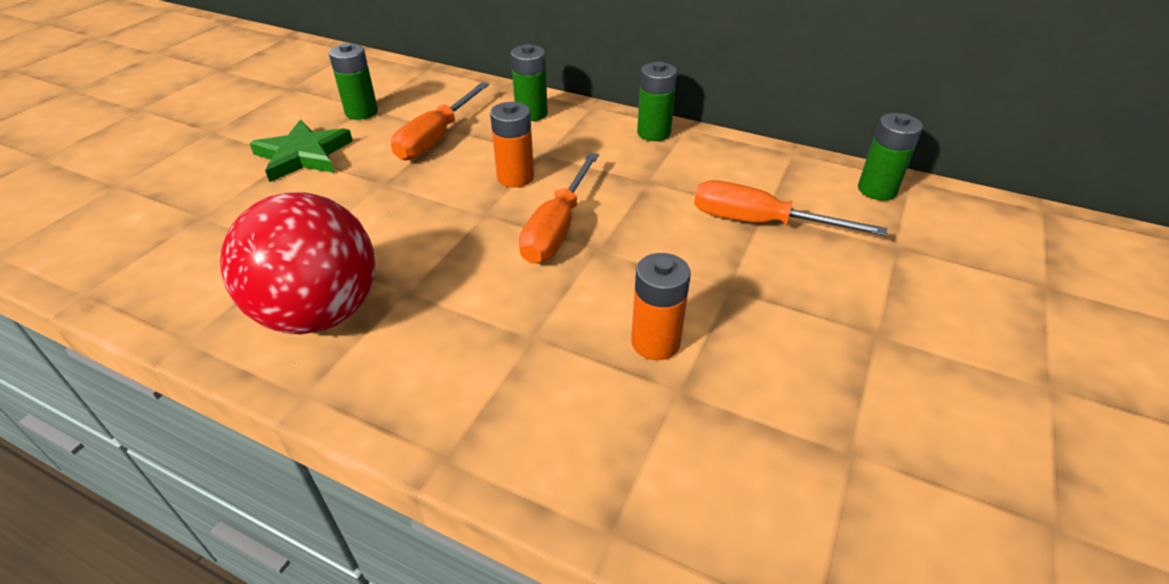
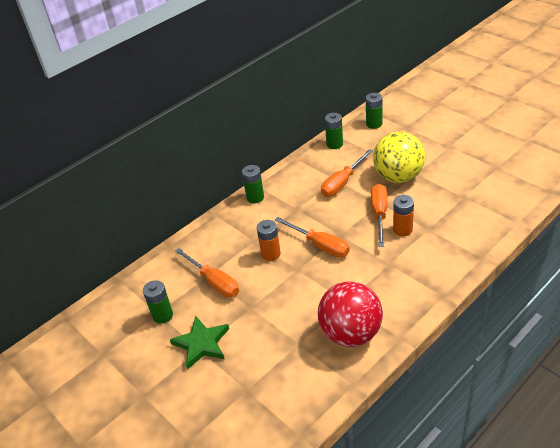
camera: 65 degrees left, 0 degrees up
green battery [511,44,548,121] -> green battery moved to [366,93,383,129]
none -> orange screwdriver [371,184,387,247]
none -> yellow ball [373,131,425,183]

